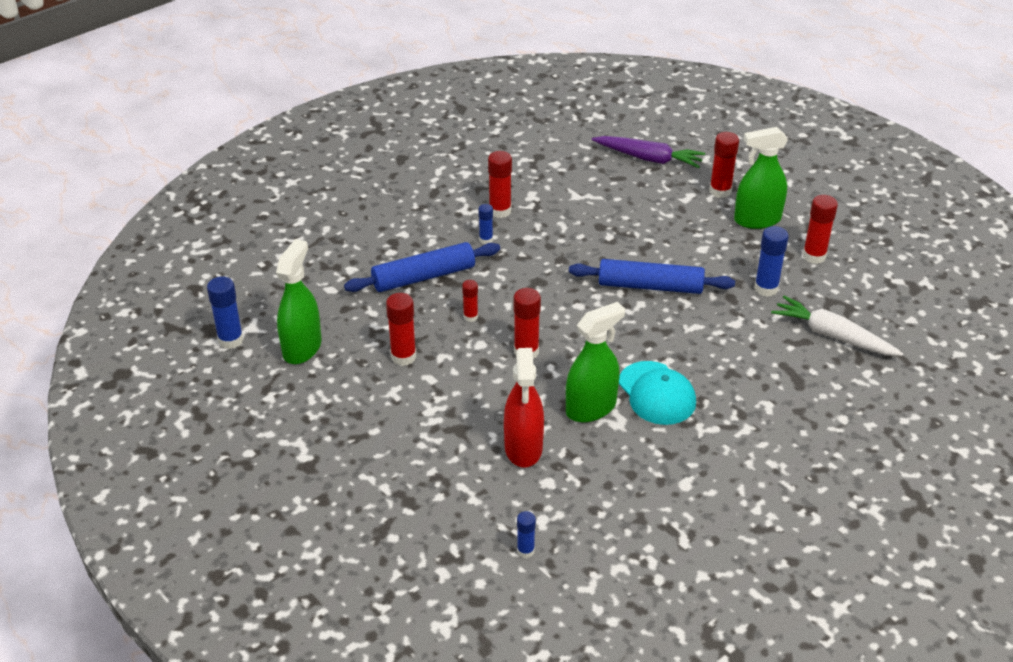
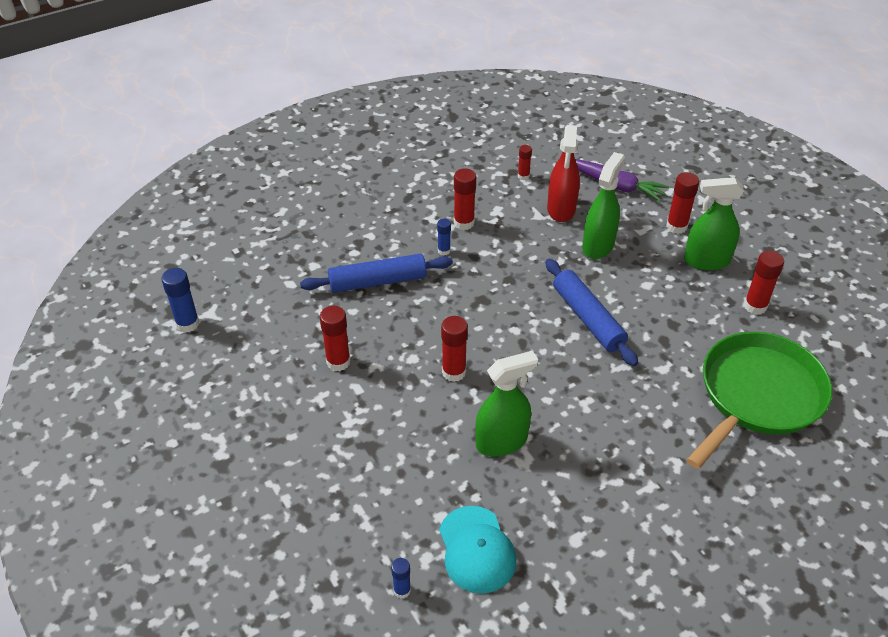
camera: 10 degrees right, 5 degrees up
green spray bottle [276,239,321,364] -> green spray bottle moved to [582,152,625,259]
red glue stick [462,280,478,322] -> red glue stick moved to [518,145,532,180]
red spray bottle [504,348,544,468] -> red spray bottle moved to [547,125,580,222]
blue rolling pin [569,259,735,294] -> blue rolling pin turned 45 degrees clockwise [545,259,638,366]
turquoise cap [619,361,696,425] -> turquoise cap moved to [439,506,516,594]
blue glue stick [754,226,789,297] -> none
white carrot [771,296,903,356] -> green pan [687,332,832,469]

